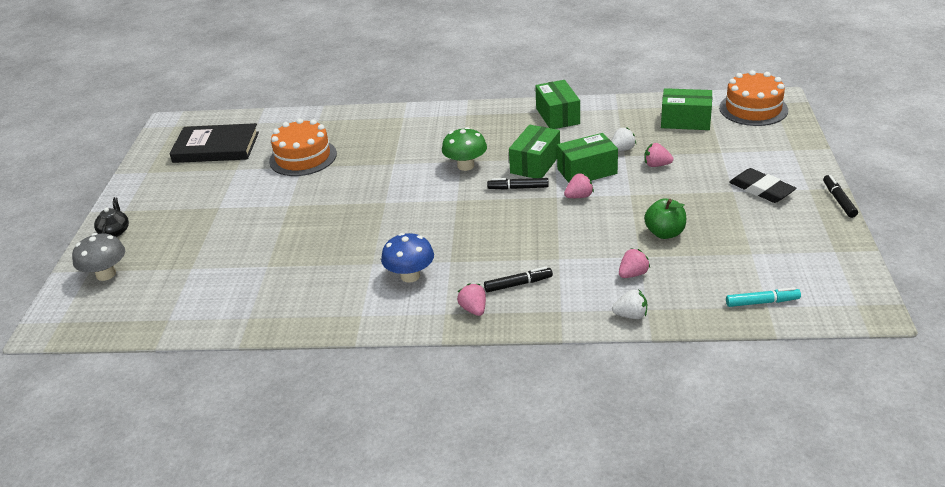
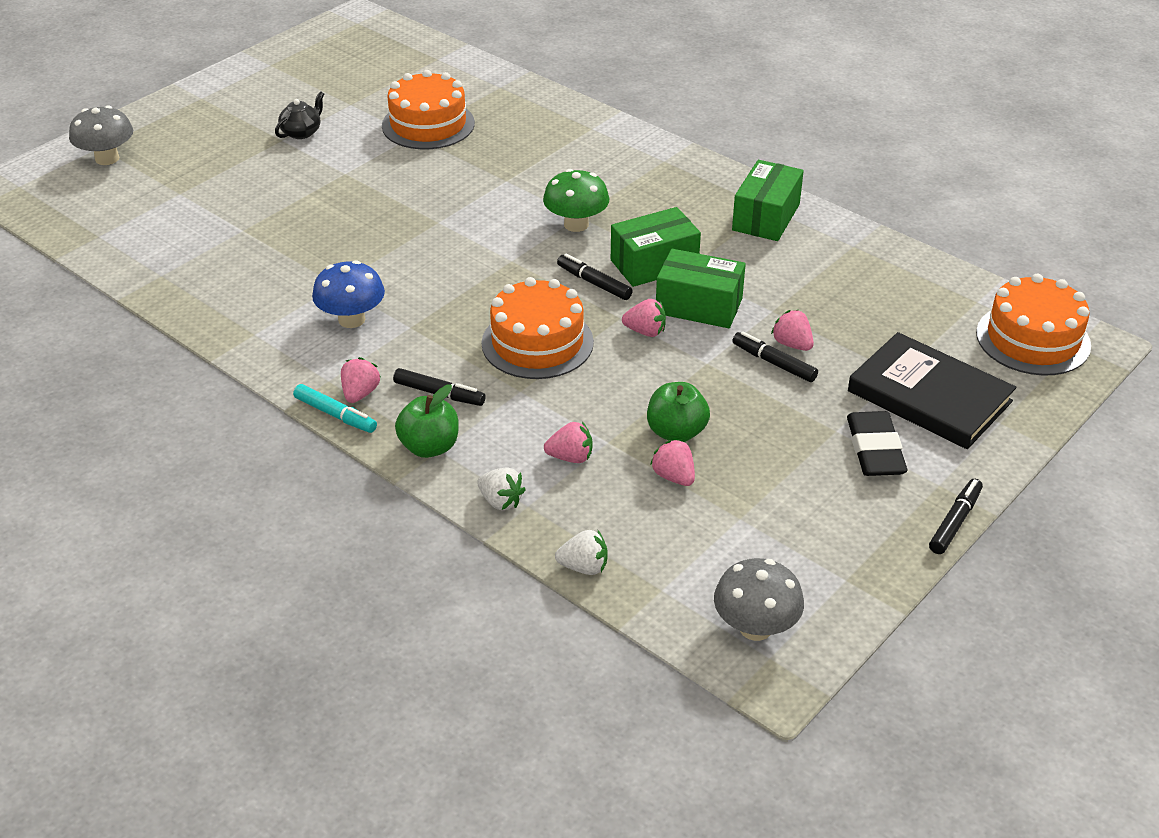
camera: 35 degrees right, 5 degrees up
black teapot [94,197,129,237] -> black teapot moved to [275,91,324,139]
black book [169,123,259,163] -> black book moved to [848,332,1016,449]
white strawberry [611,127,636,151] -> white strawberry moved to [555,530,608,575]
green box [661,88,712,130] -> none
turquoise marker [726,287,801,307] -> turquoise marker moved to [293,384,377,433]
none -> green apple [395,385,458,458]
none -> orange cake [481,277,594,379]
none -> pink strawberry [650,439,695,486]
none -> grey mushroom [714,558,804,641]
none -> black marker [732,331,818,382]

